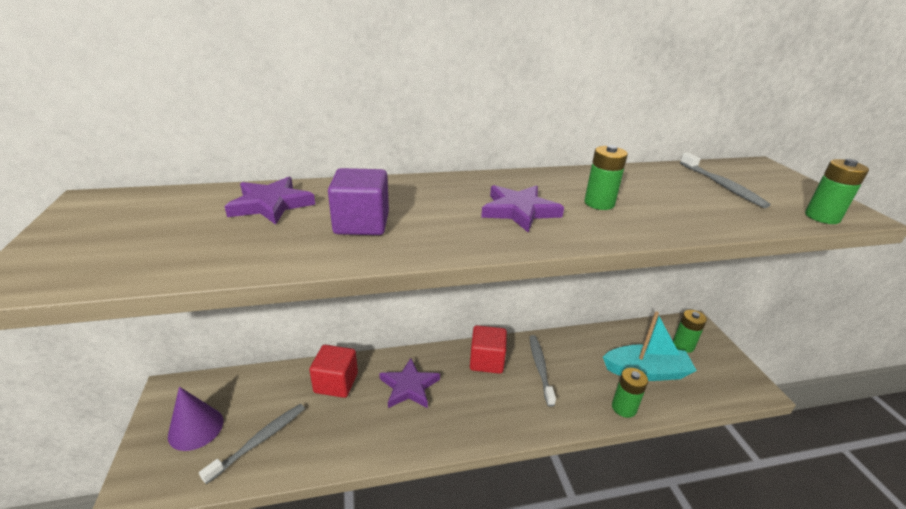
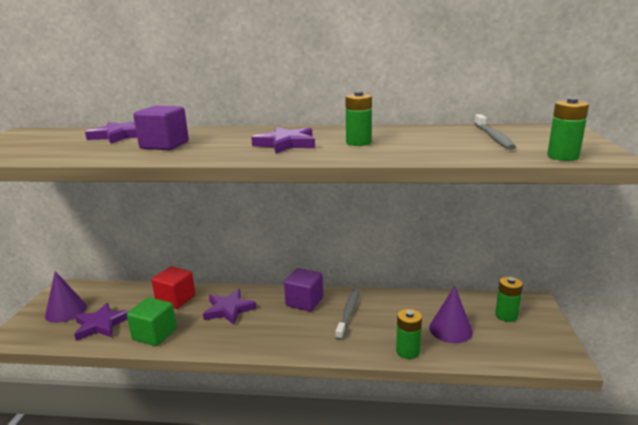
camera: 20 degrees right, 10 degrees down
grey toothbrush [199,404,305,484] -> purple star [74,303,129,341]
red cube [470,325,507,374] -> purple cube [284,268,323,312]
turquoise boat [603,311,697,381] -> purple cone [429,286,473,343]
none -> green cube [127,297,177,346]

